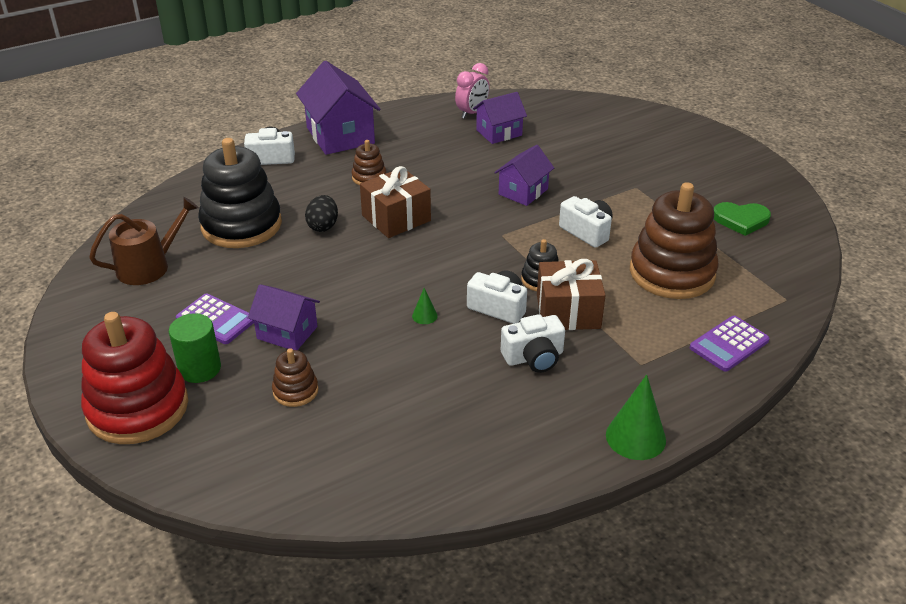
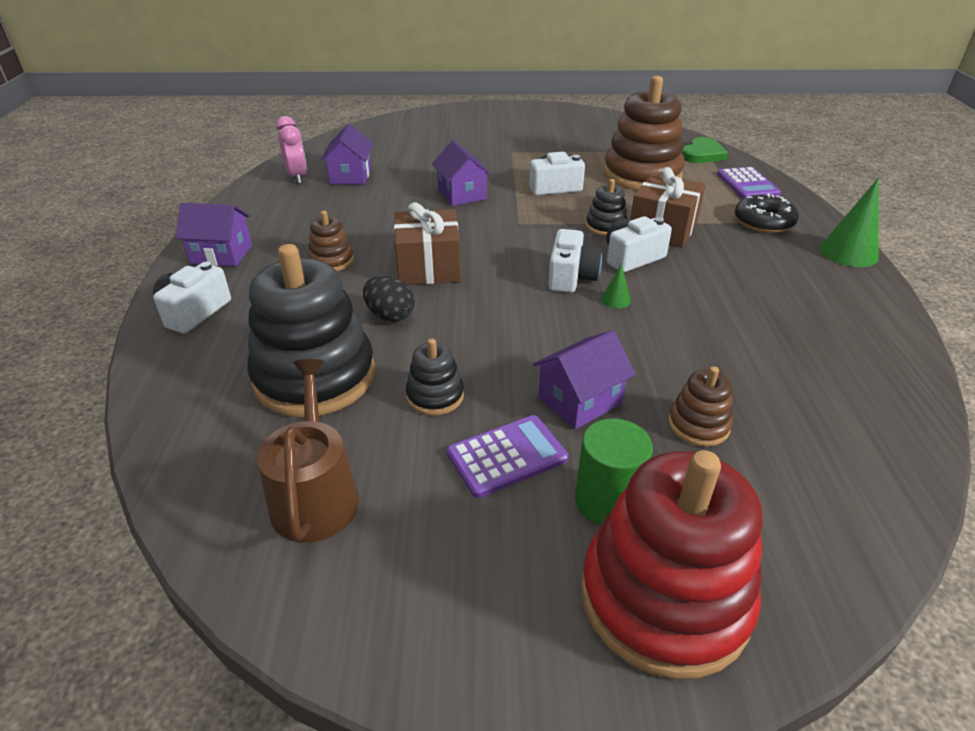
camera: 60 degrees left, 0 degrees up
purple house [296,61,380,155] -> purple house [176,203,252,266], size x0.61
white camera [501,314,565,373] -> white camera moved to [548,229,602,293]
green heart [714,202,771,236] -> green heart moved to [681,137,728,163]
none -> black stacking toy [406,338,464,416]
none -> black donut [735,193,799,233]

